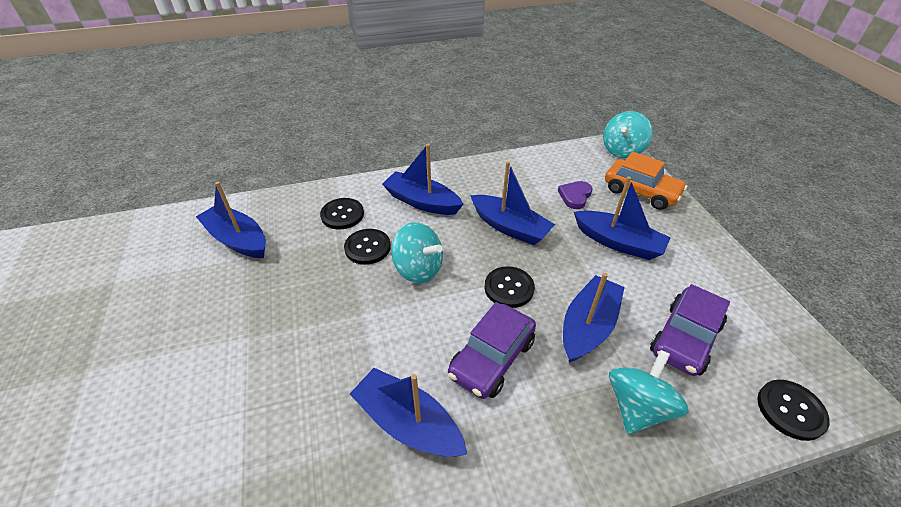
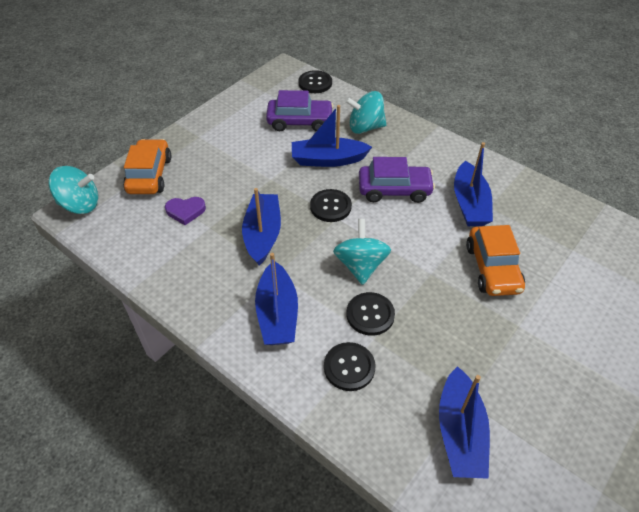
camera: 125 degrees left, 5 degrees up
blue boat [574,176,670,260] -> none
none -> orange car [466,225,525,296]

